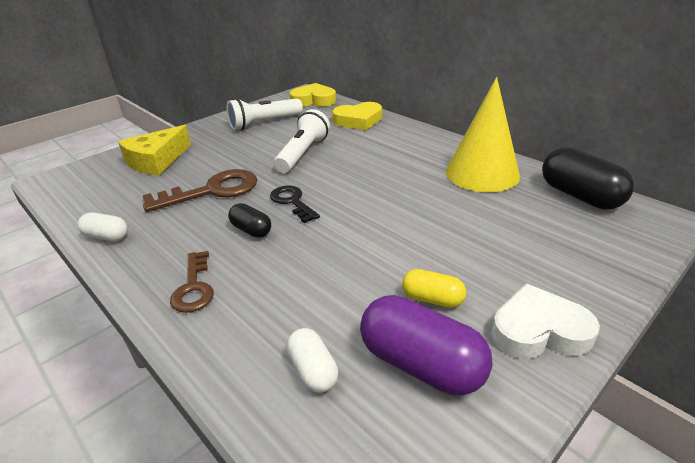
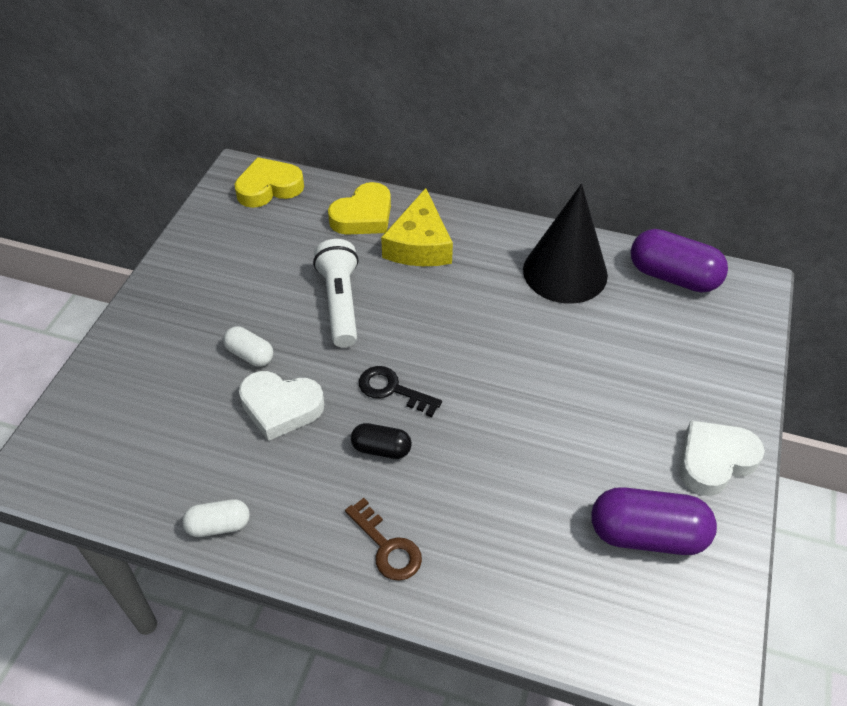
camera: 30 degrees left, 15 degrees up
yellow cheese [118,125,191,175] -> yellow cheese moved to [381,188,453,266]
brown key [142,169,257,212] -> white heart [239,371,324,441]
white flashlight [227,98,303,130] -> none
white capsule [287,328,338,393] -> white capsule moved to [223,327,273,367]
yellow capsule [402,269,466,308] -> none
yellow cone [446,77,520,192] -> black cone [523,184,608,304]
black capsule [542,147,634,209] -> purple capsule [631,229,728,293]

